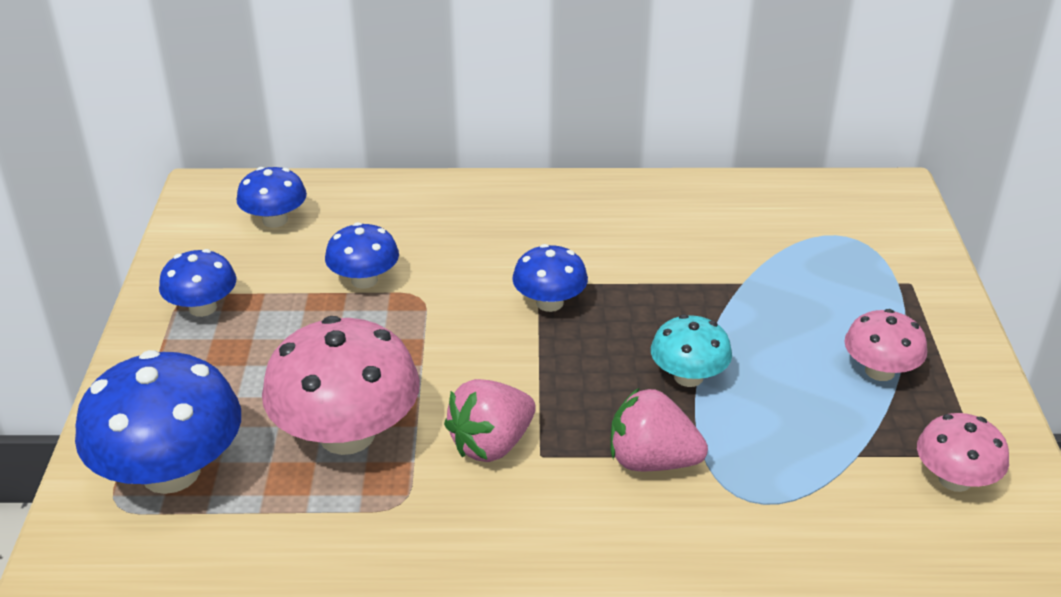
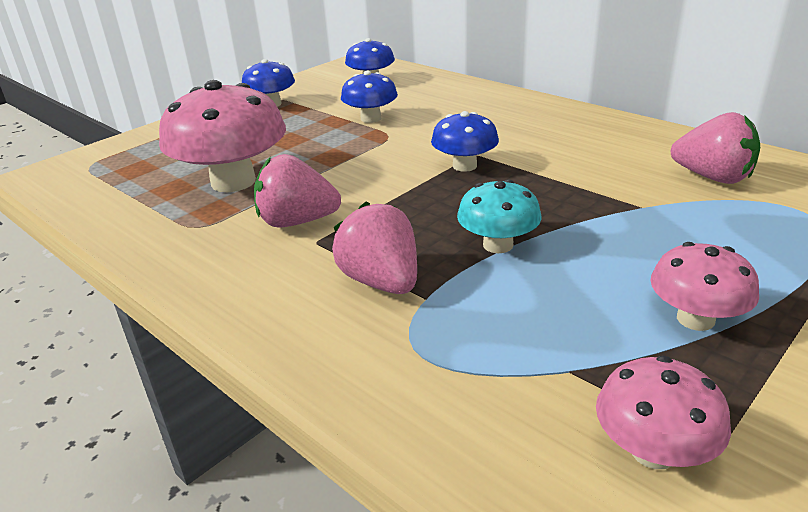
camera: 45 degrees right, 5 degrees down
blue mushroom [75,350,241,494] -> none
none -> pink strawberry [671,112,760,184]

